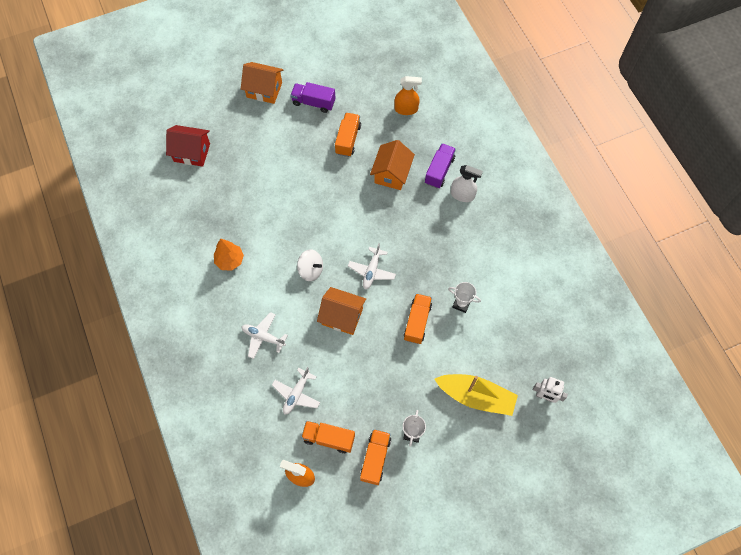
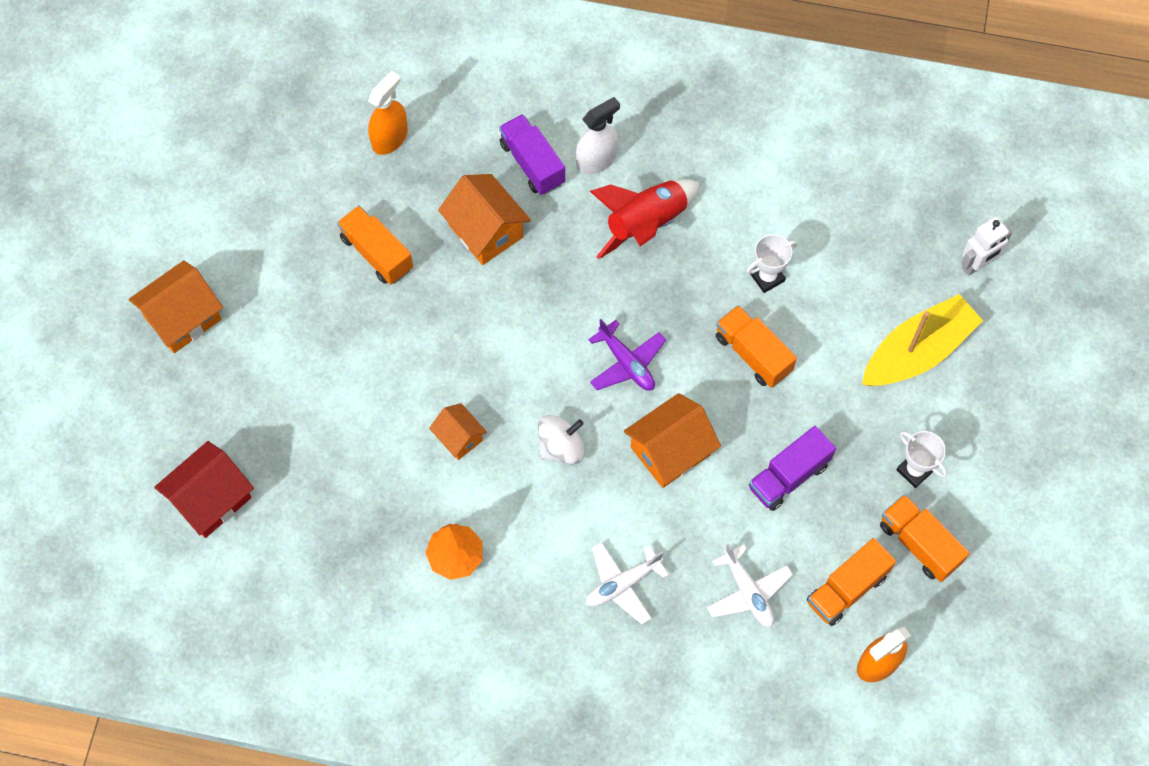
camera: 55 degrees left, 0 degrees up
purple truck [290,82,336,113] -> purple truck moved to [749,426,836,511]
white plane [348,243,396,289] -> purple plane [588,319,666,391]
none -> orange house [429,403,487,460]
none -> red rocket [590,179,700,259]

